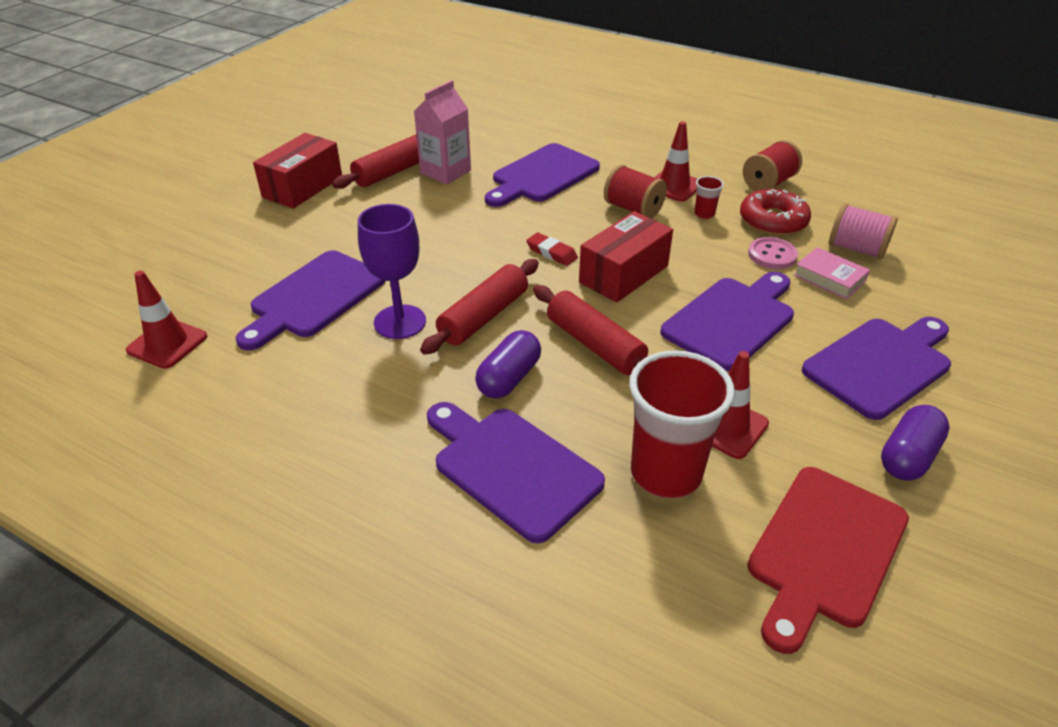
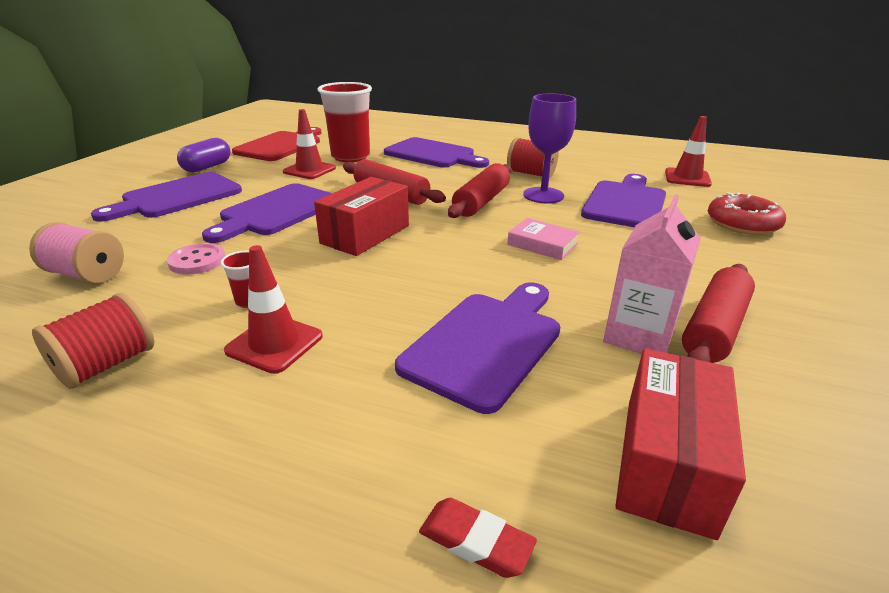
camera: 170 degrees right, 10 degrees down
red box [253,133,342,209] -> red box moved to [615,348,746,540]
purple capsule [475,330,541,398] -> none
red eraser [526,233,578,266] -> red eraser moved to [419,498,537,578]
red spool [604,165,667,218] -> red spool moved to [507,137,559,178]
red donut [740,189,811,236] -> red donut moved to [708,192,786,235]
pink book [794,247,870,299] -> pink book moved to [507,218,580,260]

